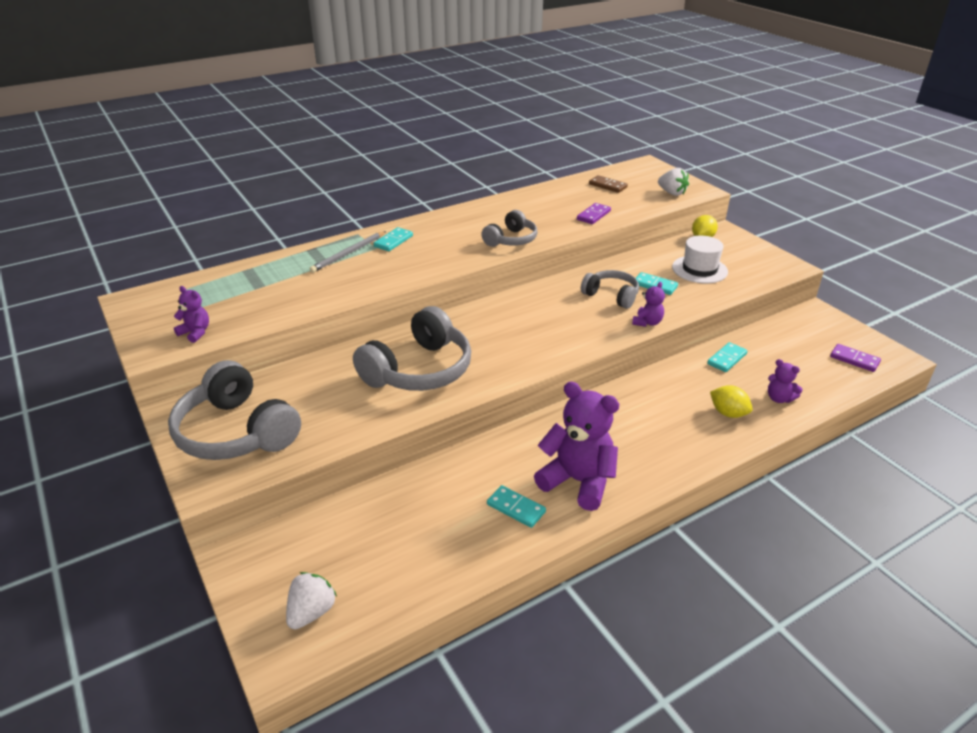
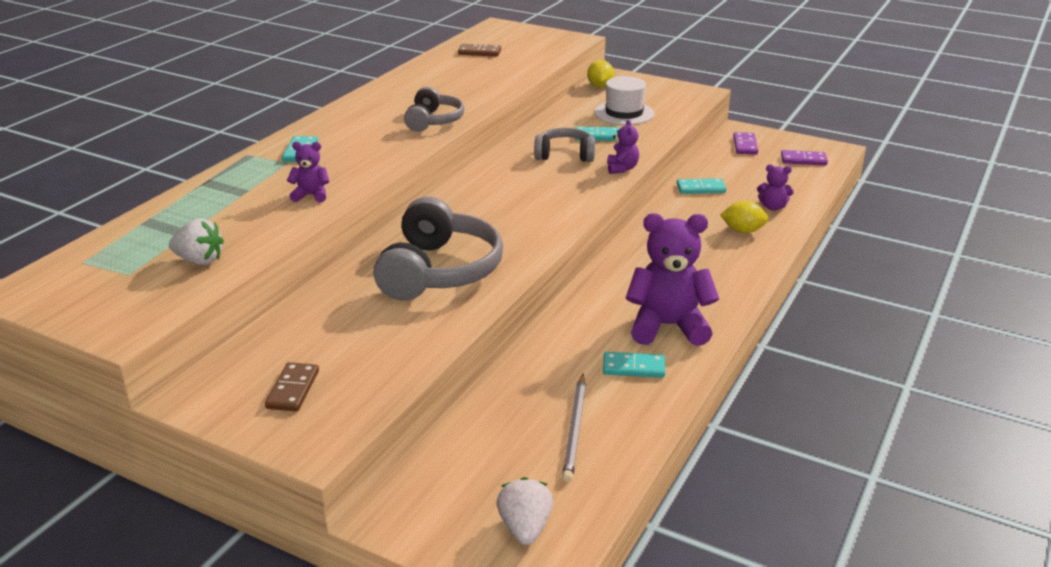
camera: 30 degrees left, 5 degrees down
grey headphones [168,360,301,460] -> brown domino [265,362,319,412]
purple teddy bear [174,286,209,343] -> purple teddy bear moved to [287,142,329,203]
grey pencil [310,231,386,273] -> grey pencil moved to [562,374,586,482]
purple domino [577,203,611,224] -> purple domino moved to [733,132,758,155]
white strawberry [658,168,689,196] -> white strawberry moved to [169,218,224,265]
turquoise domino [707,342,747,372] -> turquoise domino turned 75 degrees clockwise [677,178,726,194]

